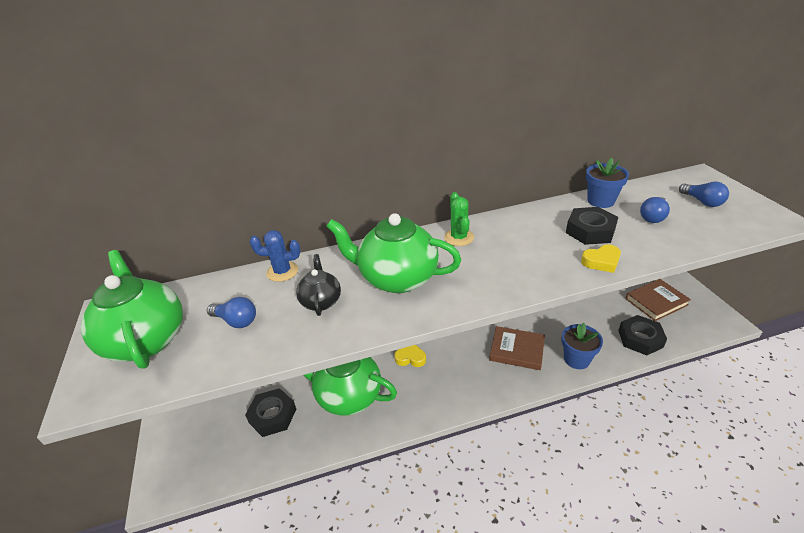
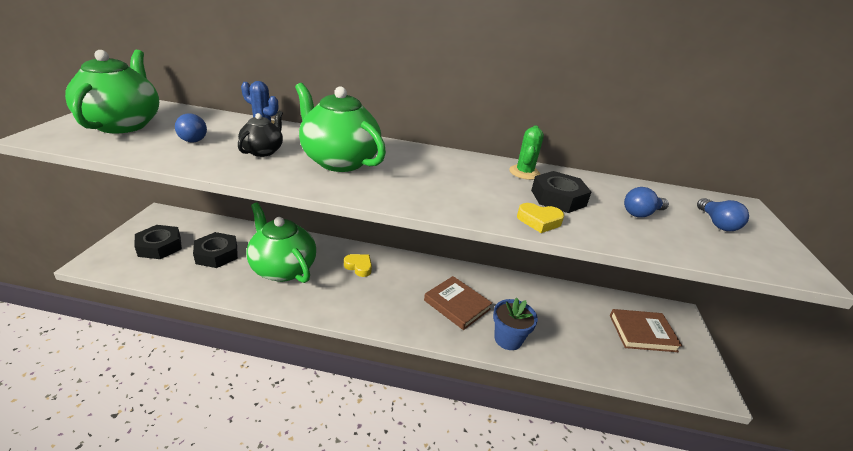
camera: 20 degrees right, 5 degrees down
green cactus [444,192,474,246] -> green cactus moved to [509,125,544,180]
blue flower pot [586,157,629,208] -> none
black nut [618,315,667,356] -> black nut moved to [134,225,182,259]

